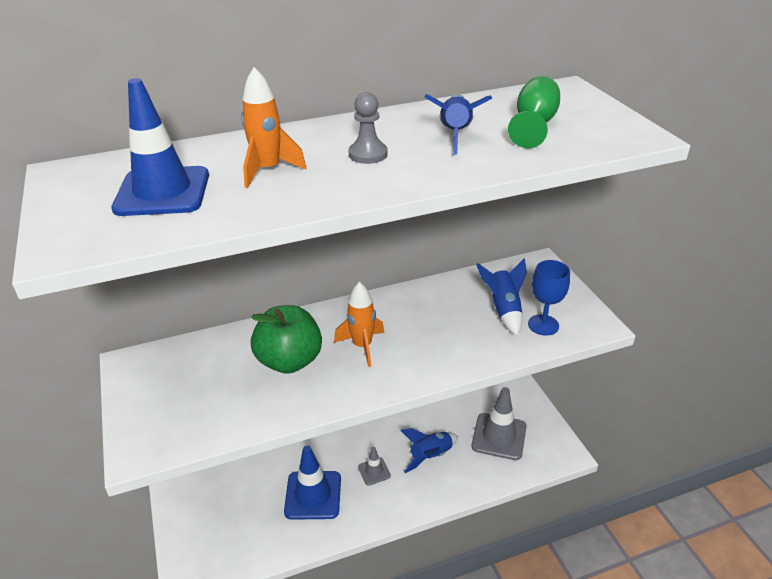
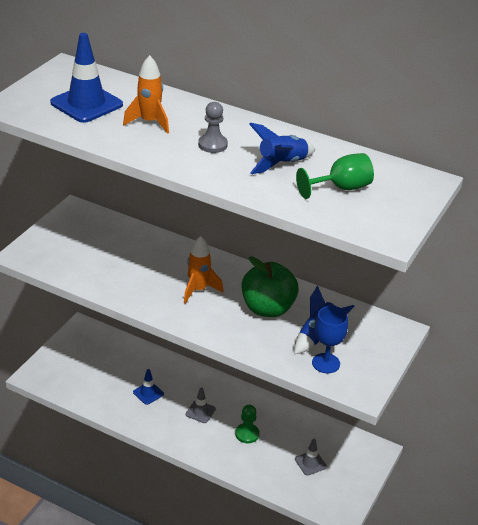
camera: 45 degrees right, 0 degrees up
green apple [251,305,322,374] -> green apple moved to [242,256,299,317]
blue traffic cone [284,446,341,520] -> blue traffic cone [133,369,164,405], size x0.52
blue rocket [400,428,458,473] -> green pawn [235,405,260,443]
grey traffic cone [471,387,527,460] -> grey traffic cone [295,439,327,476], size x0.52

